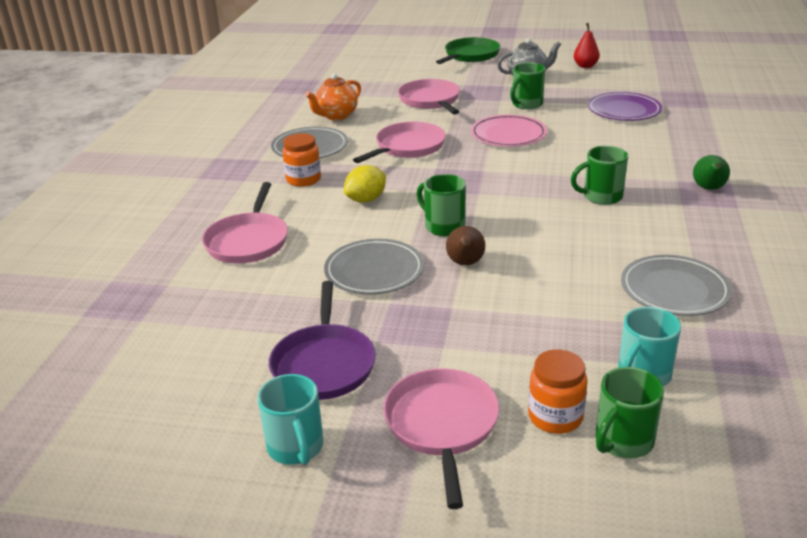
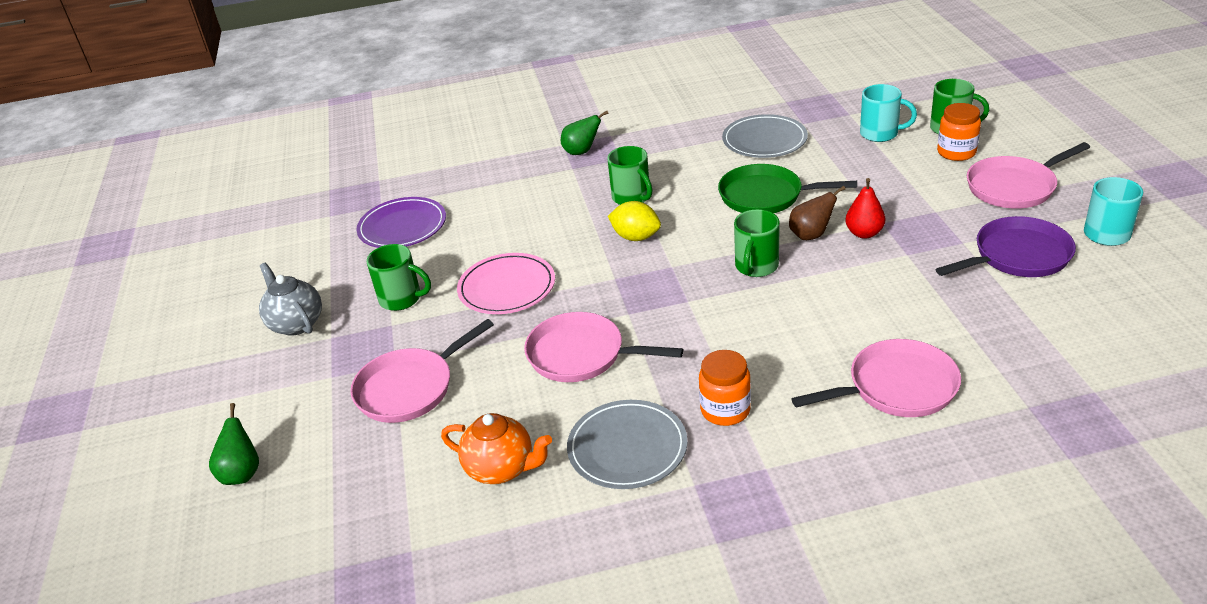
camera: 110 degrees left, 5 degrees up
grey plate [324,239,424,295] -> none
yellow lemon [344,165,386,203] -> yellow lemon moved to [608,201,661,241]
green pan [436,37,500,64] -> green pan moved to [718,164,857,213]
red pear [574,23,600,68] -> red pear moved to [845,178,885,239]
none -> green pear [209,403,259,485]

